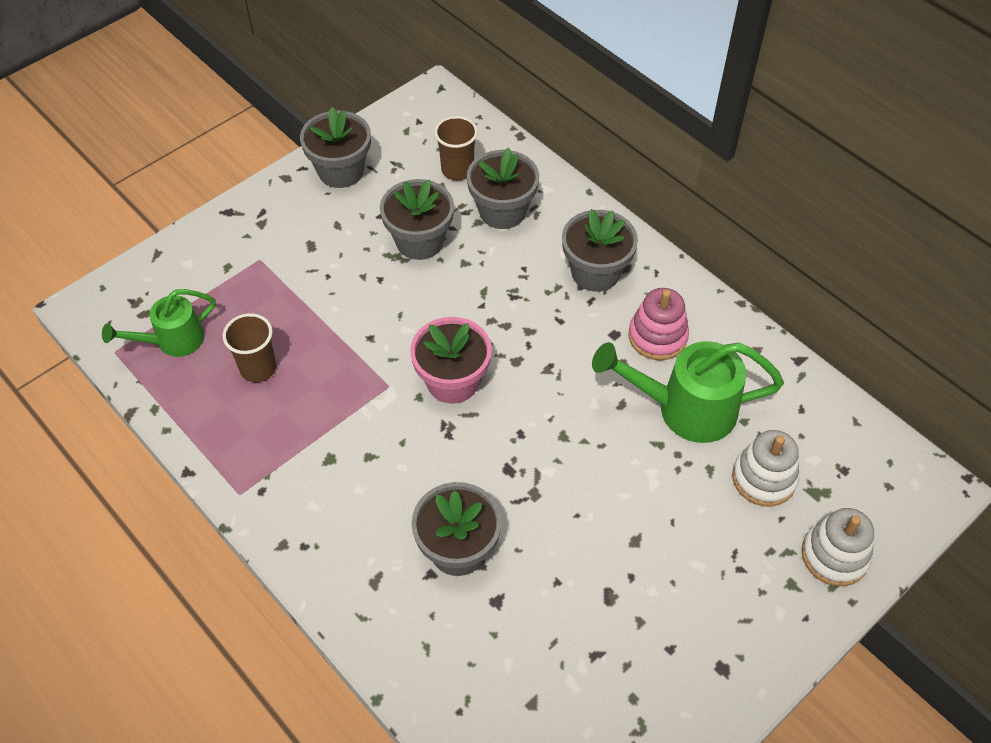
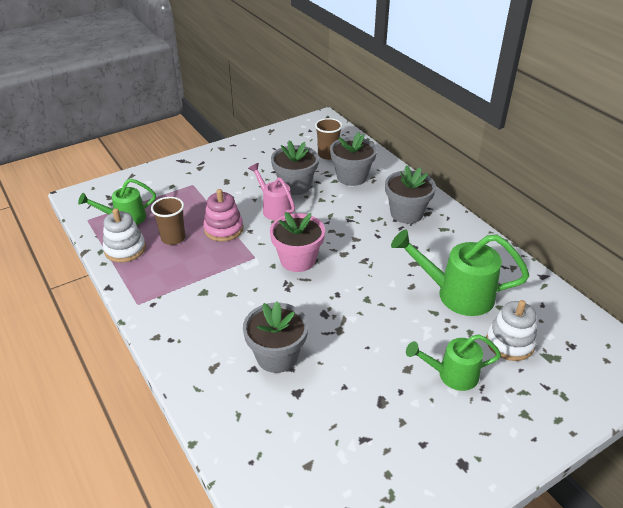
camera: 10 degrees right, 15 degrees down
grey flower pot [300,107,371,188] -> none
pink stacking toy [628,288,689,360] -> pink stacking toy moved to [203,189,243,241]
white stacking toy [801,508,874,586] -> white stacking toy moved to [103,208,146,263]
none -> pink watering can [248,163,295,221]
none -> green watering can [406,334,501,391]

